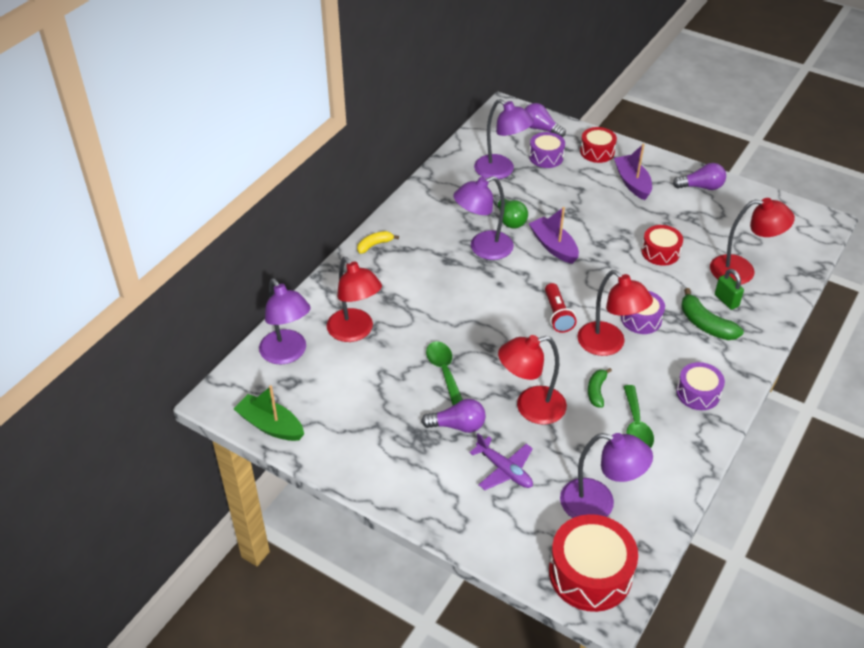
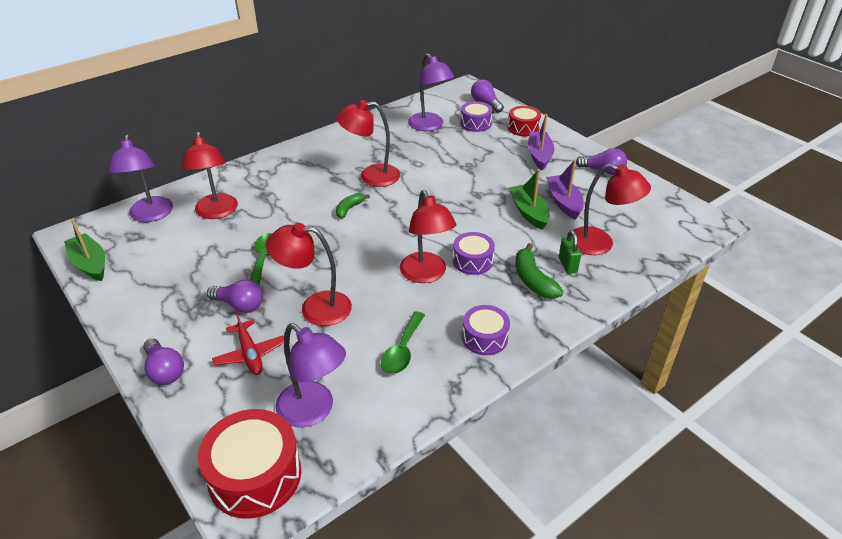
camera: 20 degrees right, 5 degrees down
yellow banana [357,231,399,254] -> none
purple lamp [453,176,514,260] -> red lamp [336,100,400,187]
purple plane [470,433,533,490] -> red plane [212,311,284,375]
green light bulb [493,195,528,229] -> none
purple boat [529,207,579,264] -> purple boat moved to [546,159,584,220]
red flashlight [545,283,577,333] -> none
green banana [588,368,612,408] -> green banana moved to [336,193,370,218]
red drum [641,225,683,266] -> green boat [509,169,550,230]
none -> purple light bulb [143,338,184,385]

